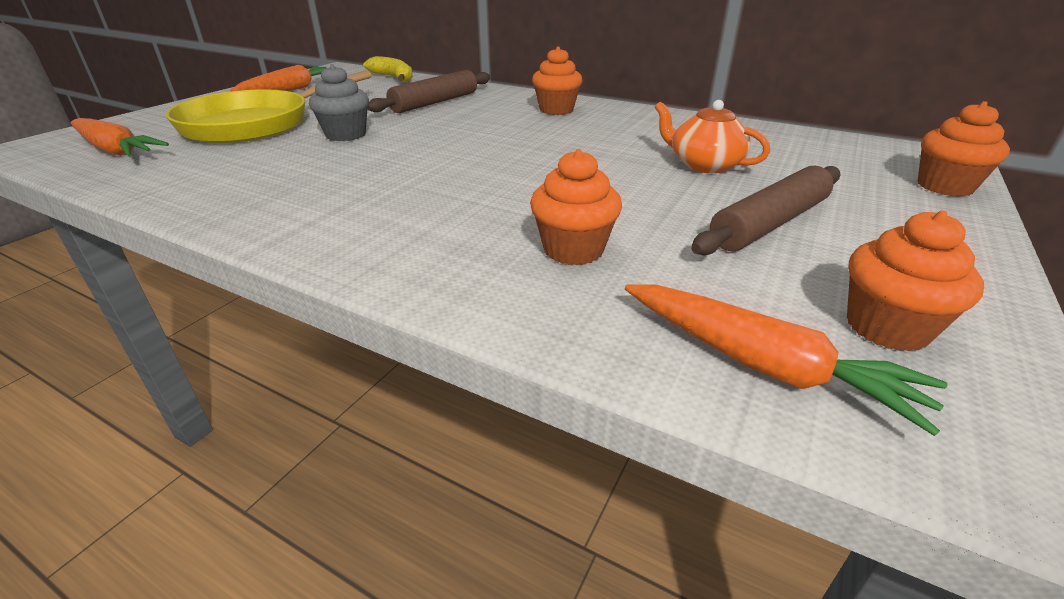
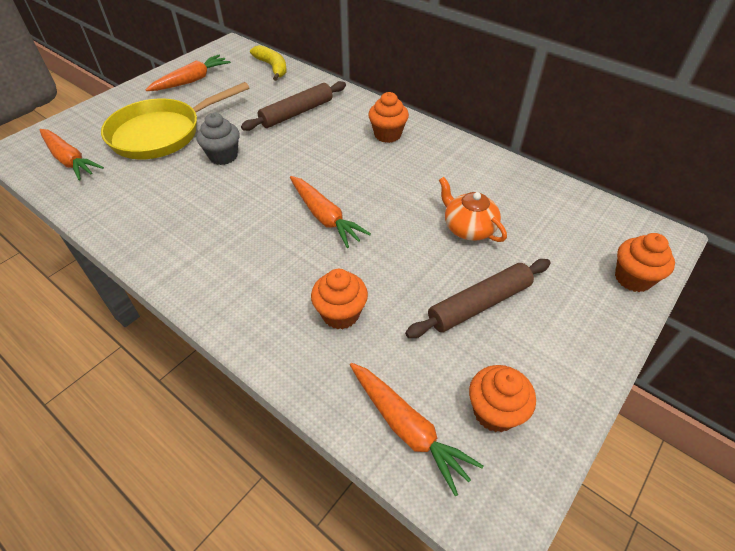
camera: 10 degrees right, 15 degrees up
none -> orange carrot [290,176,371,248]

